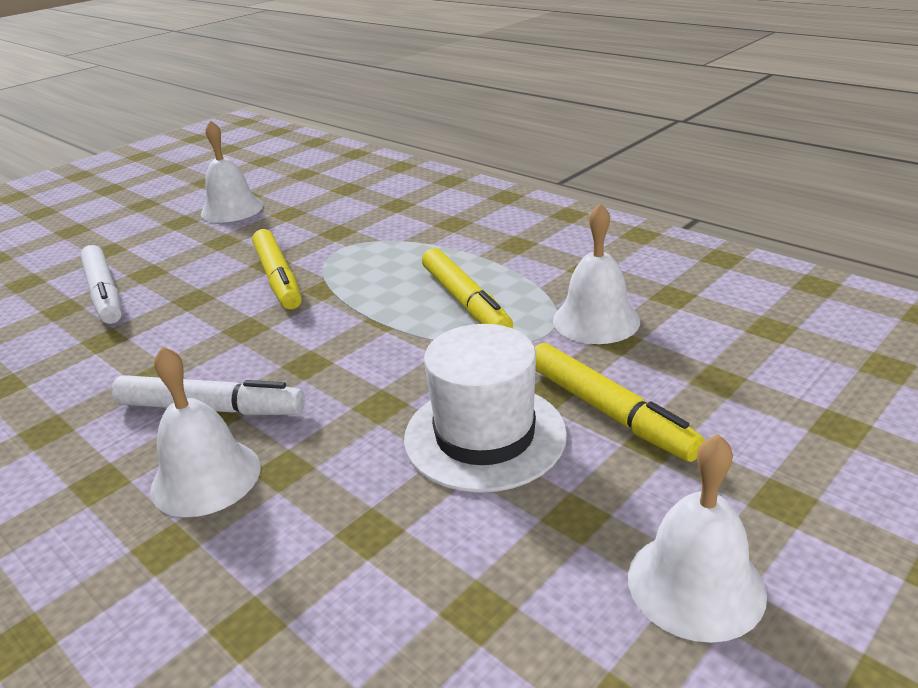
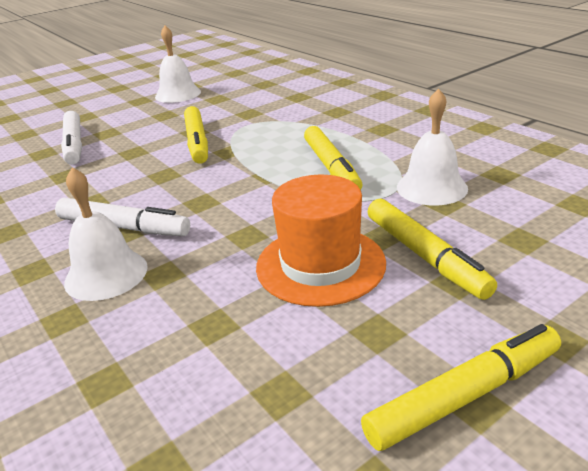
camera: 10 degrees right, 0 degrees up
white hat [404,324,567,493] -> orange hat [256,175,386,307]
white bell [628,434,767,643] -> yellow marker [361,324,561,451]

